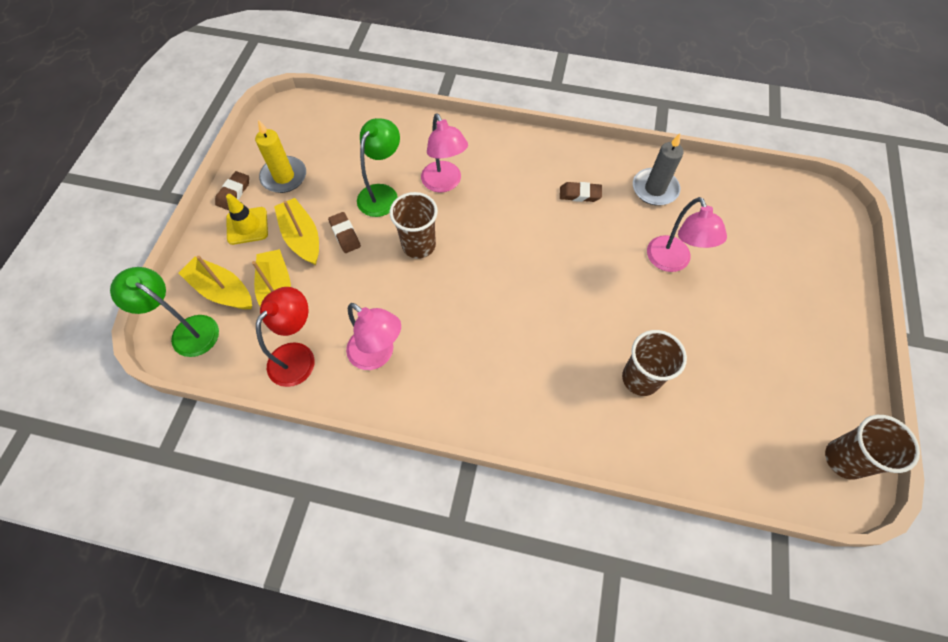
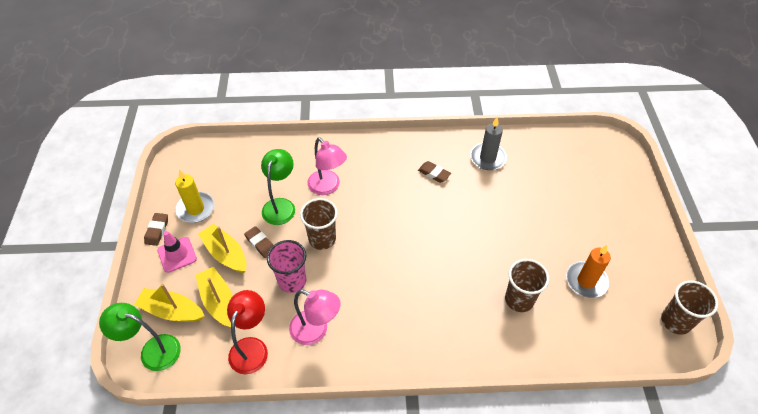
camera: 15 degrees left, 10 degrees down
yellow traffic cone [226,194,268,245] -> pink traffic cone [157,231,197,273]
brown eraser [560,182,602,202] -> brown eraser turned 45 degrees clockwise [418,161,451,183]
pink lamp [647,197,727,272] -> none
none -> pink cup [267,240,306,293]
none -> orange candle [566,245,611,298]

